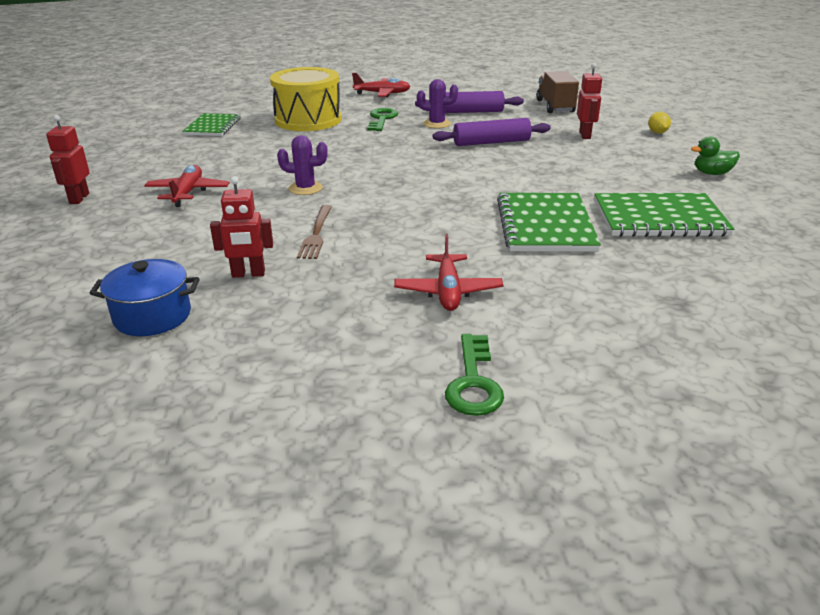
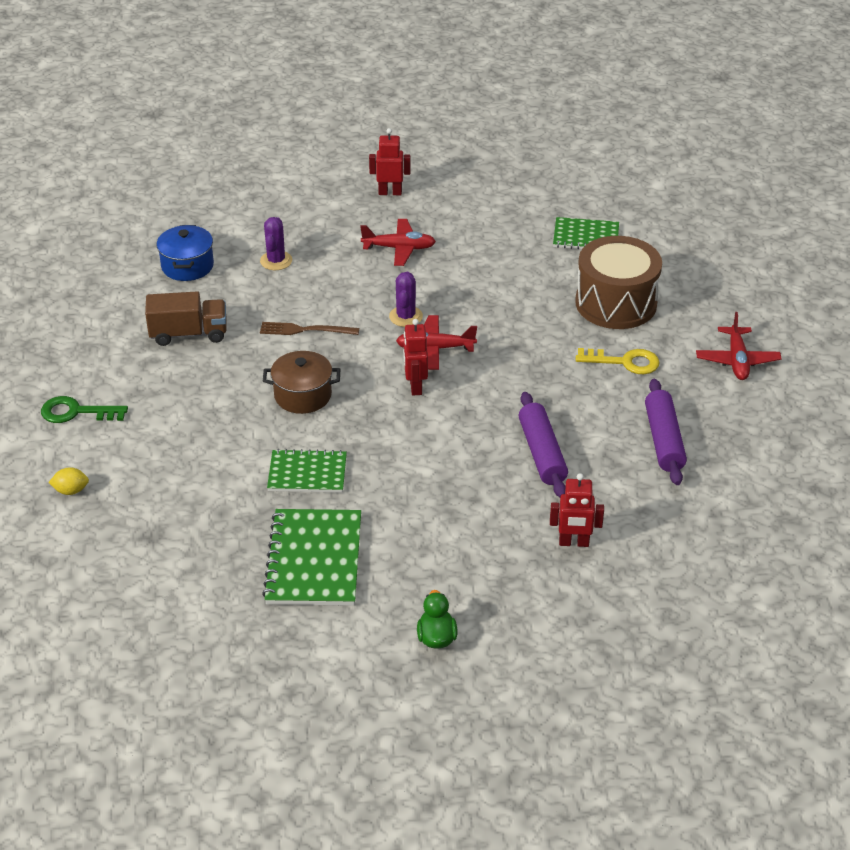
camera: 90 degrees right, 10 degrees up
red robot [210,176,273,278] -> red robot moved to [403,319,428,395]
yellow drum [270,67,342,131] -> brown drum [575,236,662,329]
green key [367,108,398,131] -> yellow key [576,348,660,374]
red plane [394,234,503,311] -> red plane moved to [396,315,477,370]
purple cactus [417,79,458,128] -> purple cactus moved to [260,217,292,270]
green notebook [497,193,601,252] -> green notebook [267,449,347,493], size x0.65
brown truck [536,71,579,113] -> brown truck moved to [145,291,227,346]
yellow lemon [648,112,671,133] -> yellow lemon moved to [48,467,89,495]
none -> brown pot [263,351,340,414]

